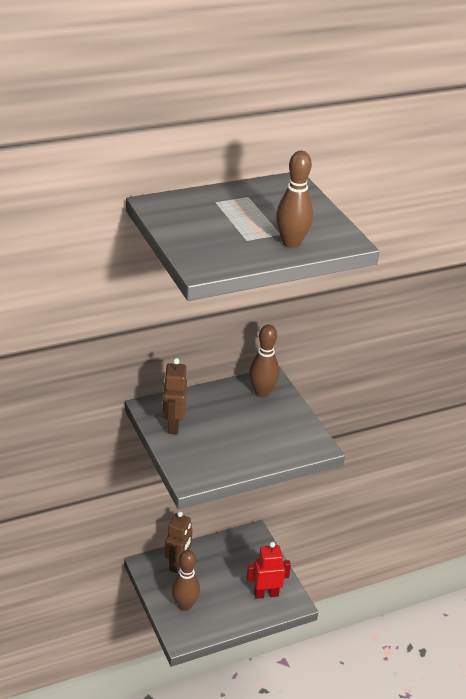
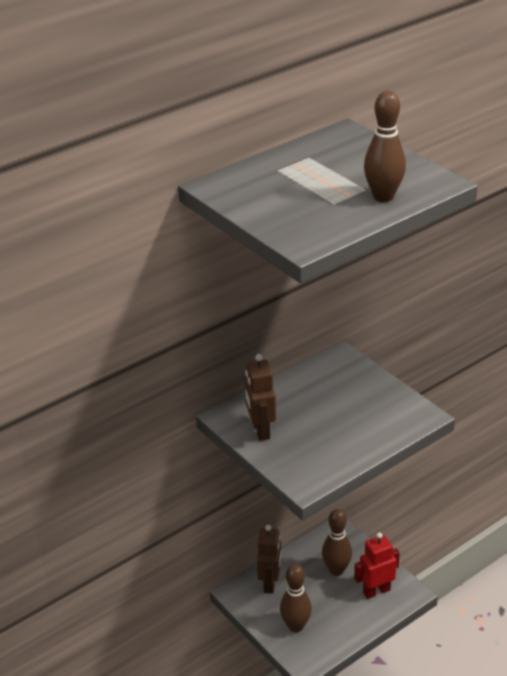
camera: 10 degrees left, 0 degrees up
brown bowling pin [249,325,279,397] -> brown bowling pin moved to [322,509,352,576]

